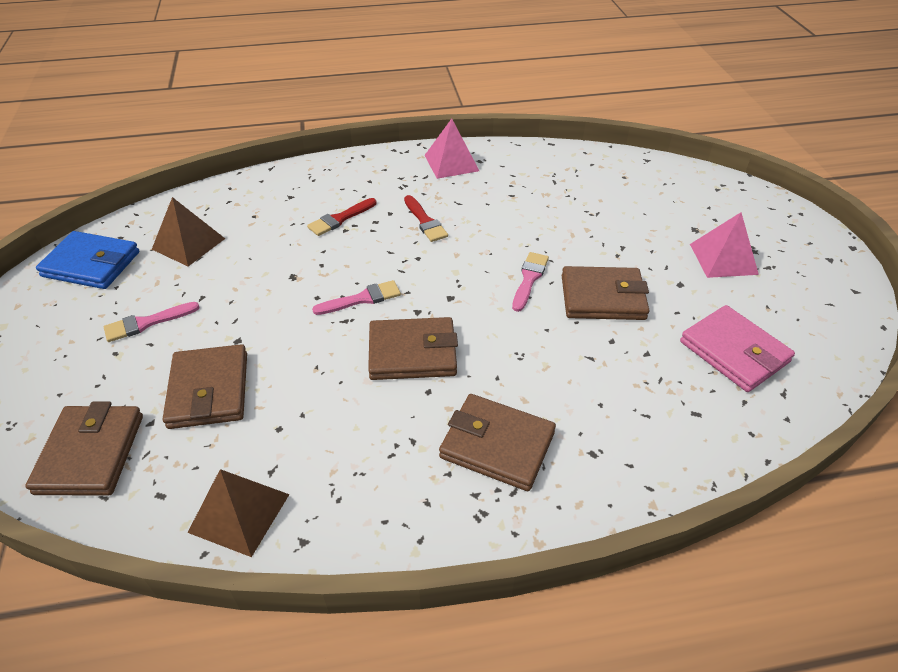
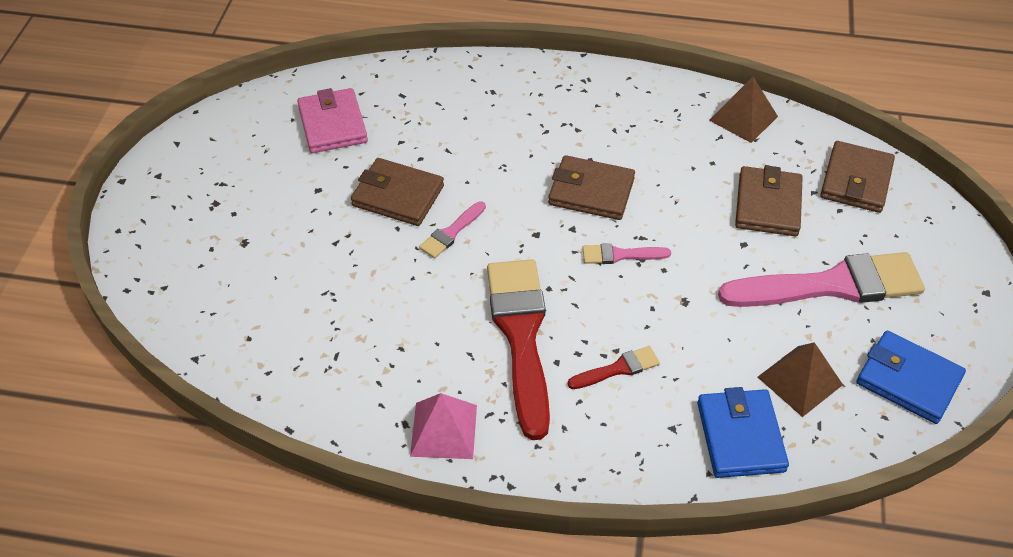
camera: 160 degrees left, 5 degrees up
pink brush [104,302,200,342] -> pink brush [718,252,925,307], size x2.25
red brush [404,195,448,242] -> red brush [487,259,550,440], size x2.25
brown wallet [439,394,556,491] -> none
pink pyramid [690,212,759,278] -> none
none -> blue wallet [697,387,789,478]

